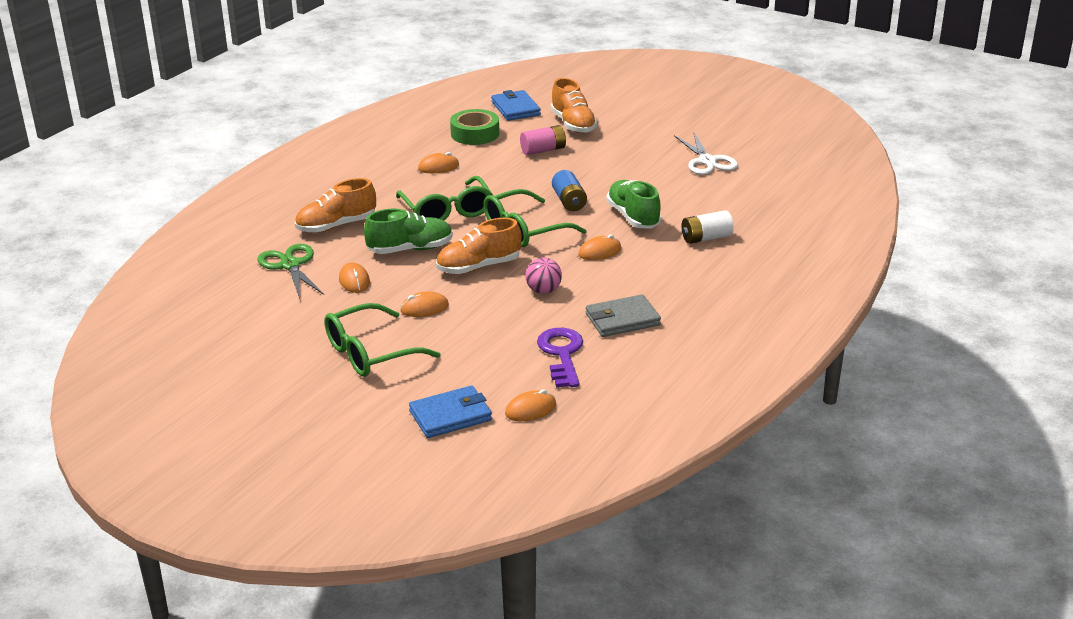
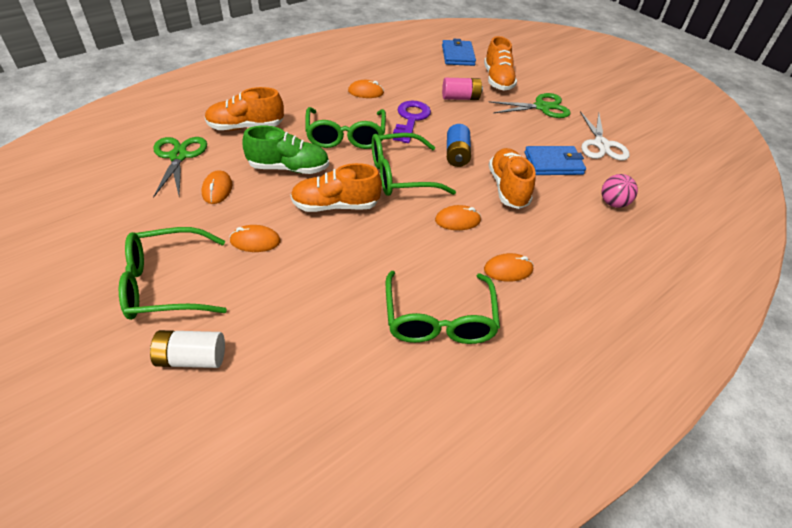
camera: 15 degrees right, 15 degrees up
blue wallet [409,385,492,438] -> blue wallet moved to [525,146,586,175]
green tape [450,109,499,145] -> none
orange mouse [505,389,556,421] -> orange mouse moved to [484,253,534,282]
pink ball [526,257,562,294] -> pink ball moved to [601,174,638,208]
purple key [537,328,583,387] -> purple key moved to [393,101,431,143]
grey wallet [586,295,661,337] -> green glasses [386,271,500,344]
green shoe [606,180,661,228] -> orange shoe [489,148,536,209]
white battery [681,210,734,244] -> white battery moved to [150,330,225,368]
none -> green scissors [489,93,571,118]

